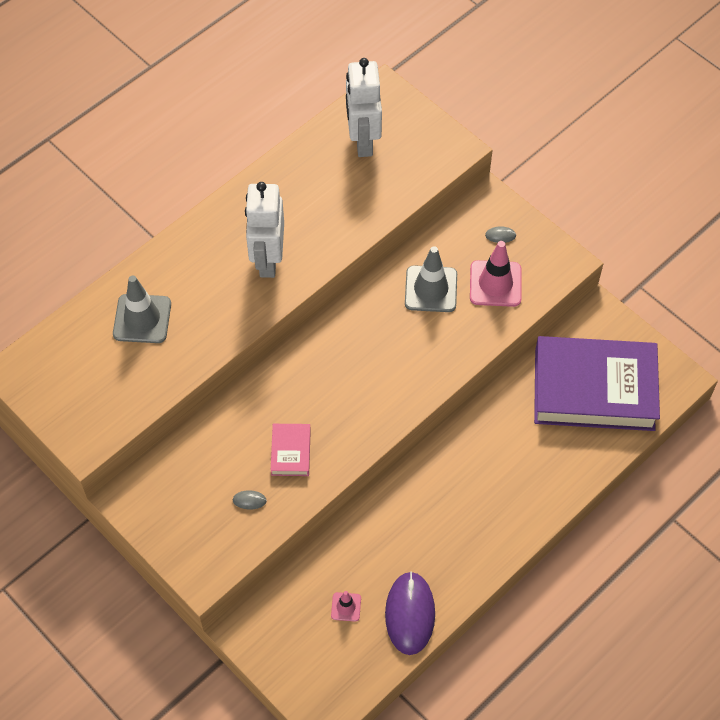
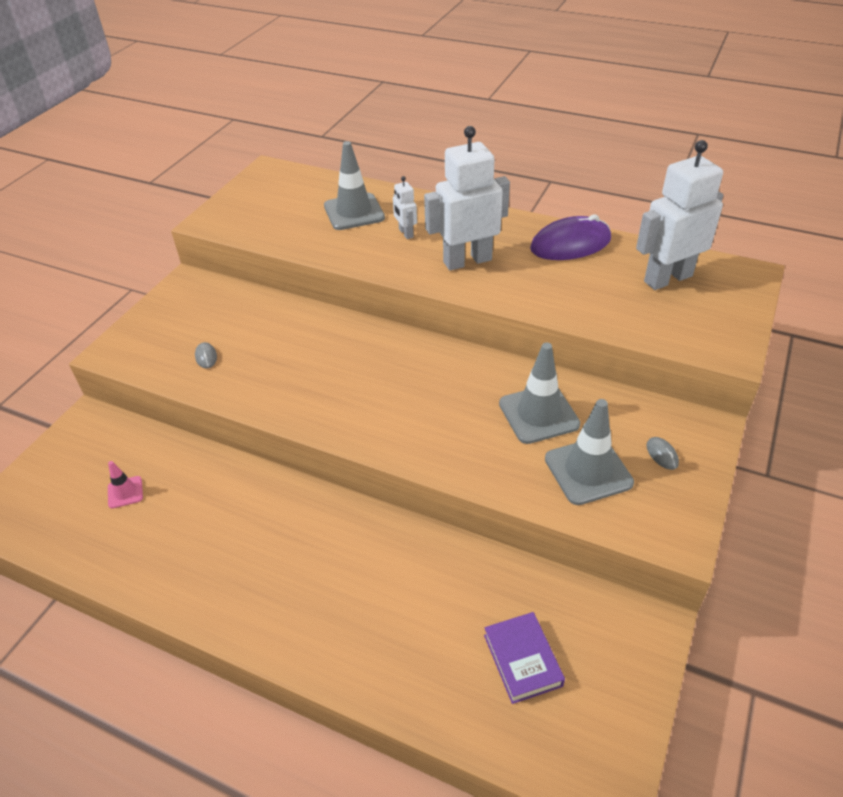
camera: 70 degrees right, 15 degrees down
pink book [271,424,311,476] -> none
purple mouse [385,571,435,655] -> purple mouse moved to [530,214,611,260]
pink traffic cone [470,241,521,307] -> grey traffic cone [545,399,634,505]
purple book [534,336,660,431] -> purple book [484,612,565,704], size x0.42
none -> white robot [393,176,417,239]

